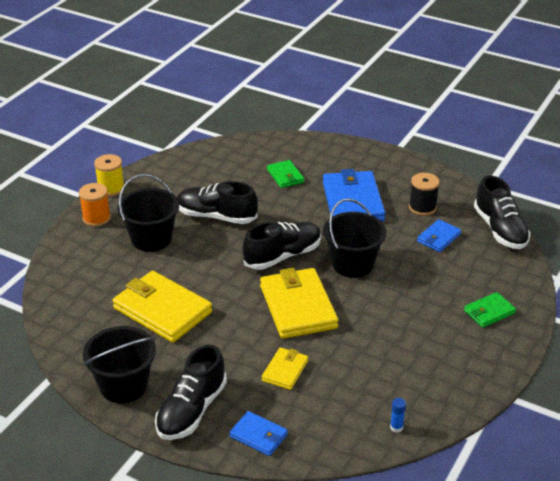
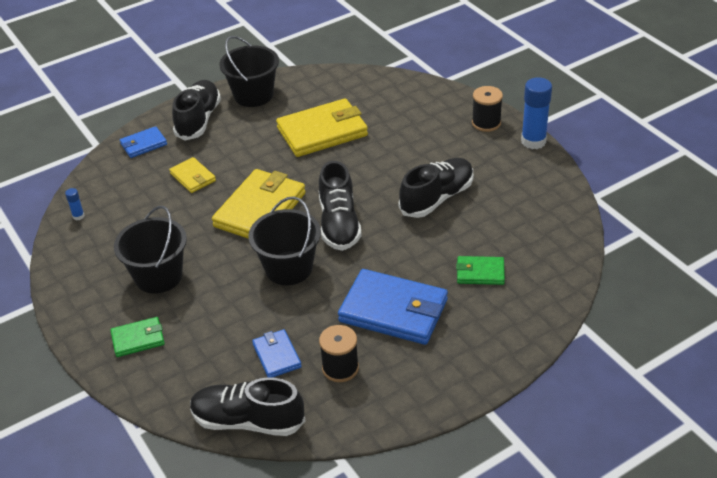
camera: 120 degrees right, 5 degrees up
orange spool [79,183,111,227] -> black spool [472,86,503,132]
yellow spool [94,154,124,196] -> blue glue stick [521,77,552,149]
black bucket [118,174,179,252] -> black bucket moved to [114,206,187,294]
black shoe [155,344,227,440] -> black shoe turned 45 degrees clockwise [172,80,221,140]
yellow wallet [260,268,339,339] -> yellow wallet turned 75 degrees counterclockwise [212,169,306,239]
green wallet [464,292,516,328] -> green wallet turned 75 degrees clockwise [110,317,165,357]

